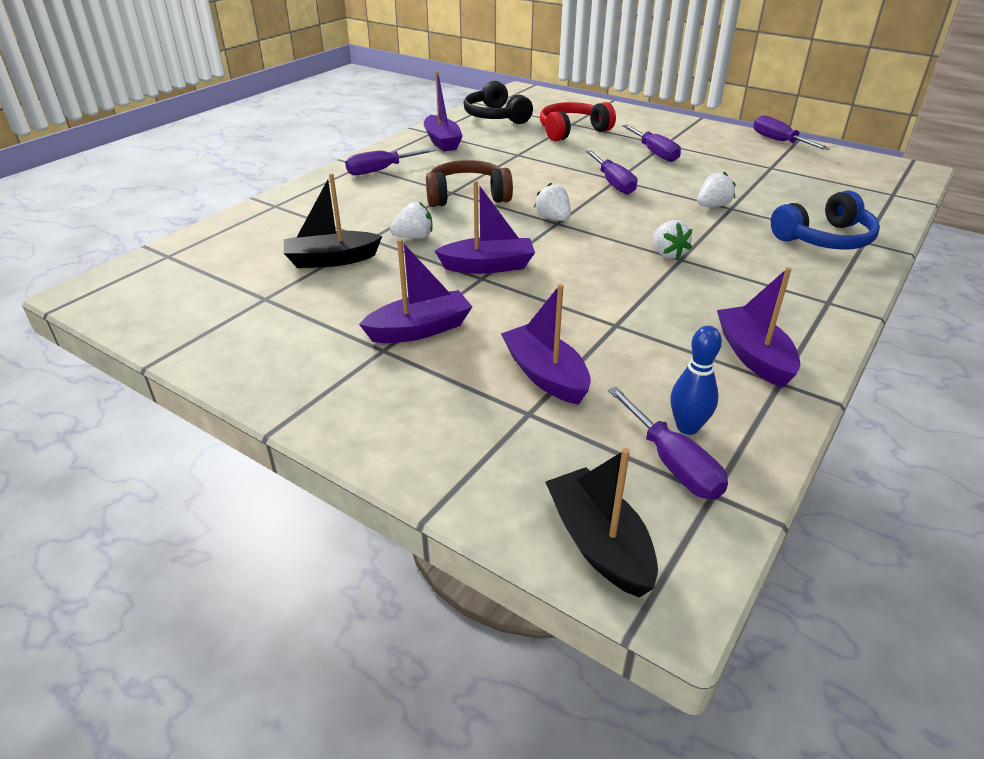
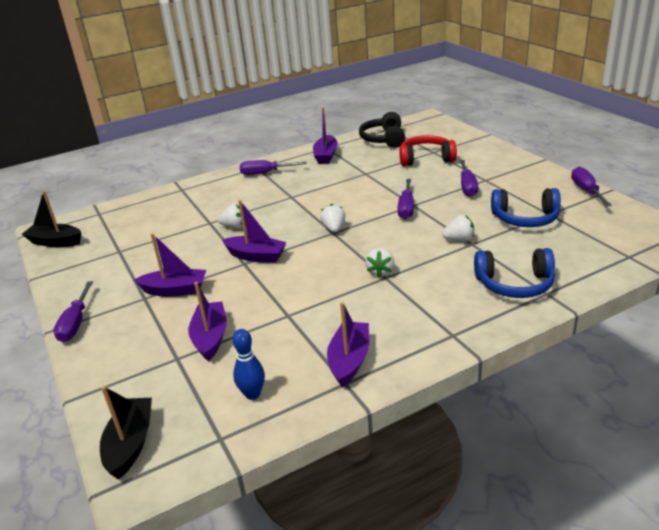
camera: 30 degrees right, 5 degrees down
black boat [284,173,382,268] -> black boat moved to [22,191,81,247]
brown headphones [426,160,513,207] -> none
purple screwdriver [608,387,728,499] -> purple screwdriver moved to [53,281,93,342]
none -> blue headphones [491,188,561,227]

